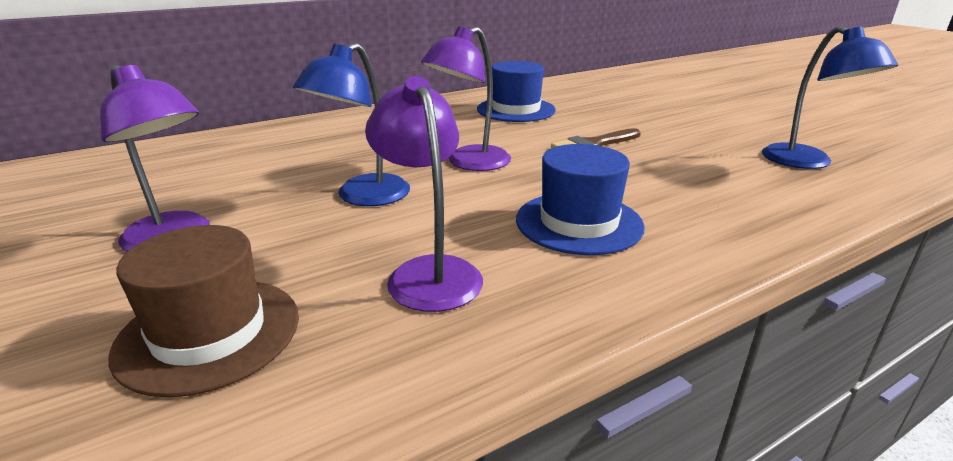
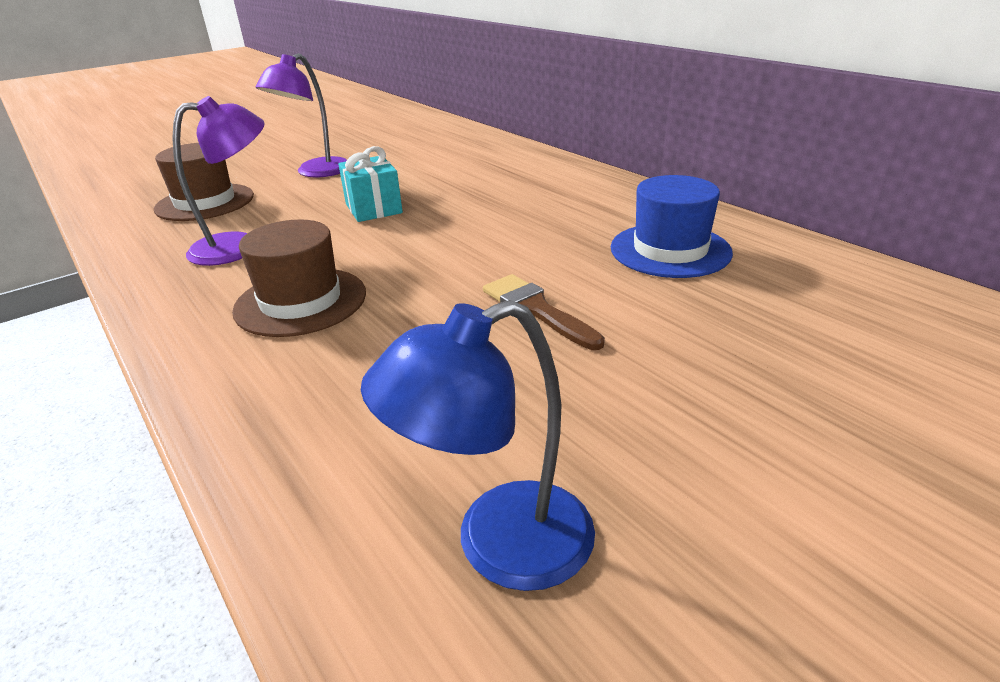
camera: 85 degrees right, 5 degrees up
blue lamp [293,43,410,206] -> turquoise gift [338,146,403,222]
purple lamp [421,26,511,171] -> none
blue hat [516,144,645,255] -> brown hat [232,219,366,337]

